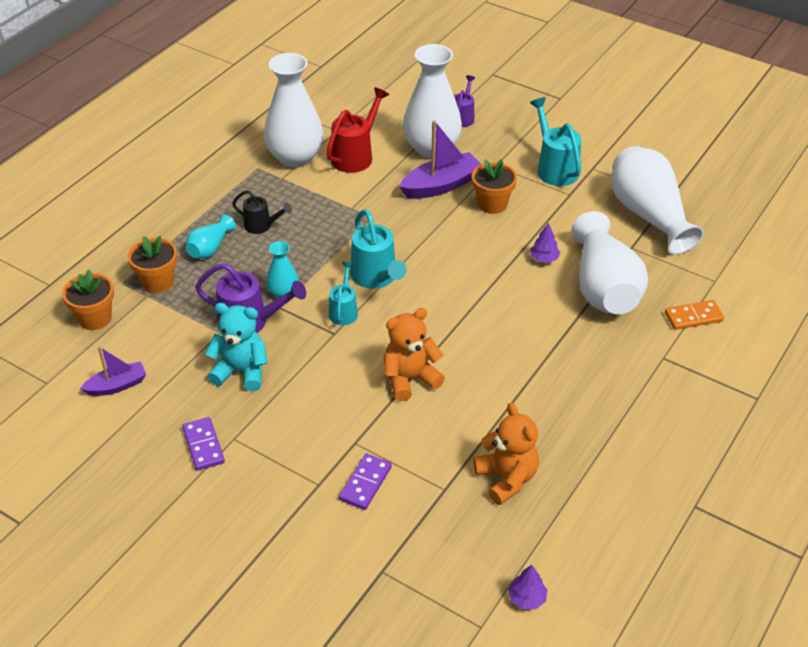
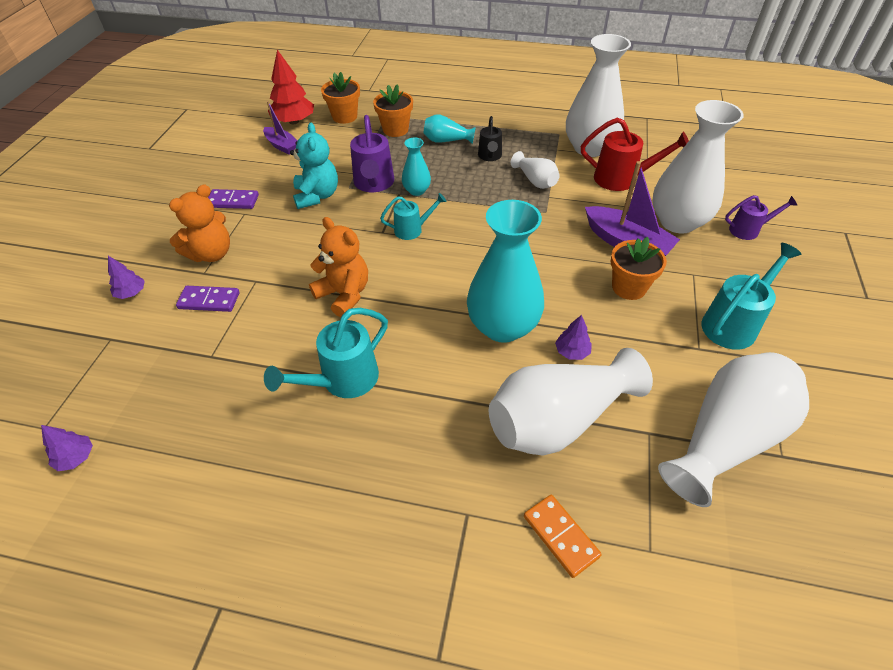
camera: 70 degrees right, 5 degrees up
purple domino [182,417,225,471] -> purple domino turned 45 degrees clockwise [208,189,259,209]
turquoise watering can [351,209,407,289] -> turquoise watering can moved to [264,308,388,398]
orange teddy bear [473,403,539,505] -> orange teddy bear moved to [169,184,230,262]
none -> purple tree [108,256,145,299]
none -> red tree [268,50,314,124]
none -> turquoise vase [467,200,544,343]
none -> white vase [511,151,560,189]

